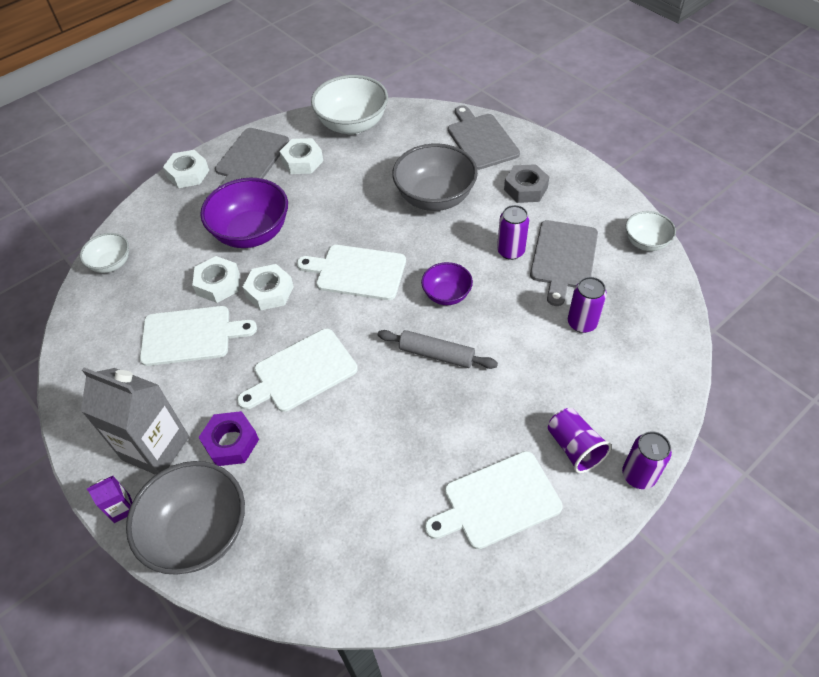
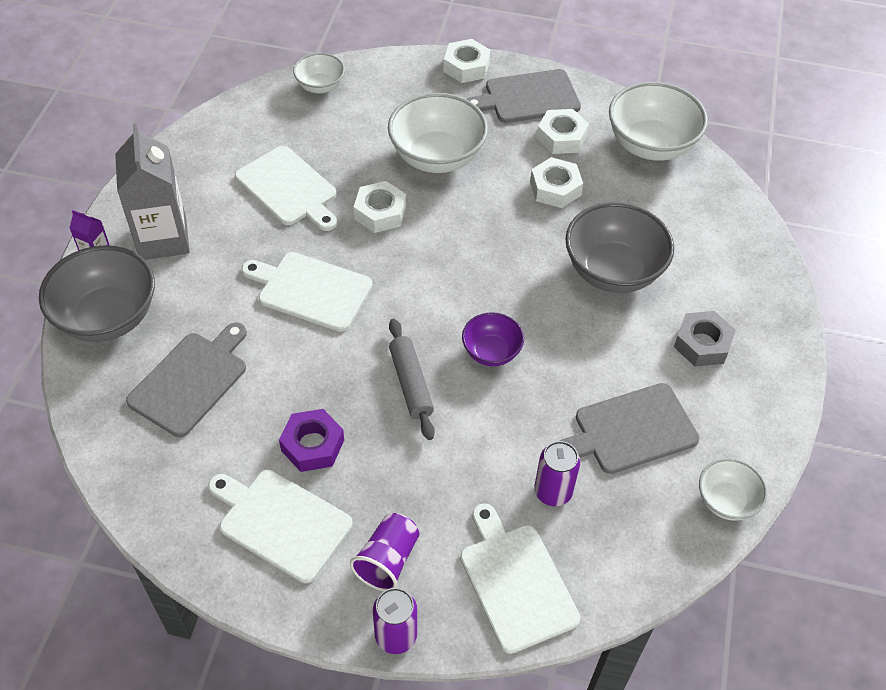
camera: 50 degrees right, 0 degrees up
white nut [192,256,240,303] -> white nut moved to [530,157,583,208]
purple nut [198,411,259,466] -> purple nut moved to [279,409,344,472]
purple bowl [200,178,288,248] -> white bowl [388,93,488,173]
white cutting board [297,245,406,300] -> white cutting board moved to [460,503,580,654]
grey cutting board [448,105,520,170] -> grey cutting board moved to [126,323,247,437]
purple can [497,205,529,260] -> none

